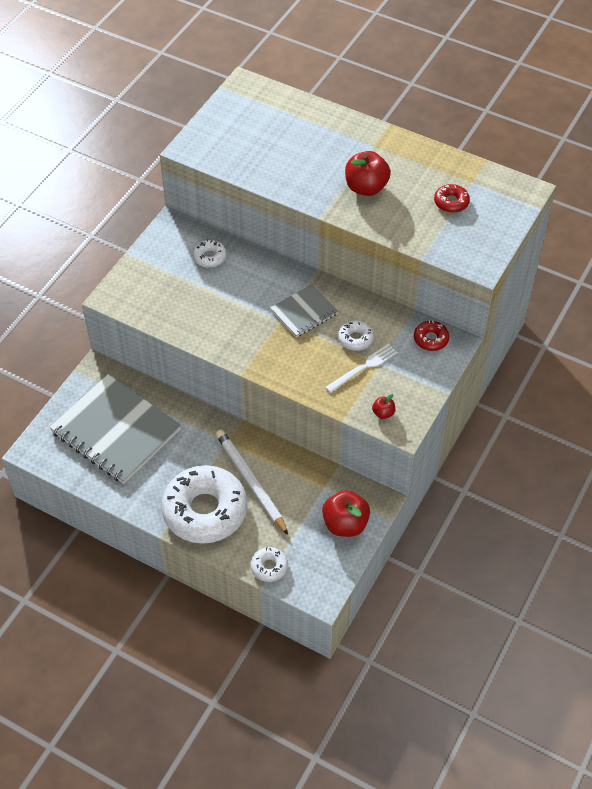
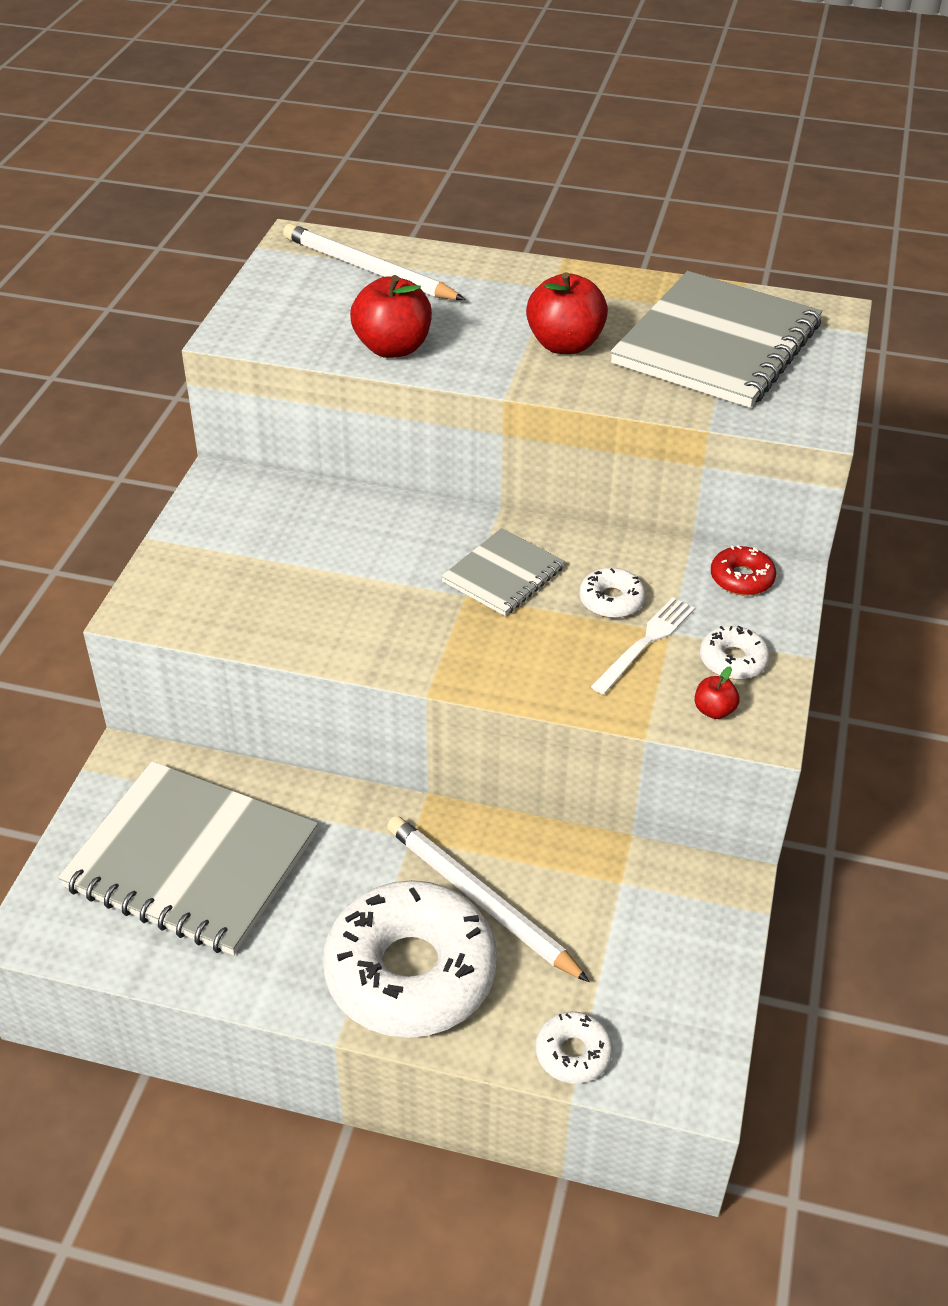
camera: 15 degrees left, 10 degrees down
white donut [193,239,227,268] -> white donut moved to [700,625,770,680]
red apple [322,490,370,537] -> red apple moved to [350,275,432,358]
red donut [434,184,470,213] -> grey notebook [610,271,822,408]
none -> white pencil [283,224,465,300]

